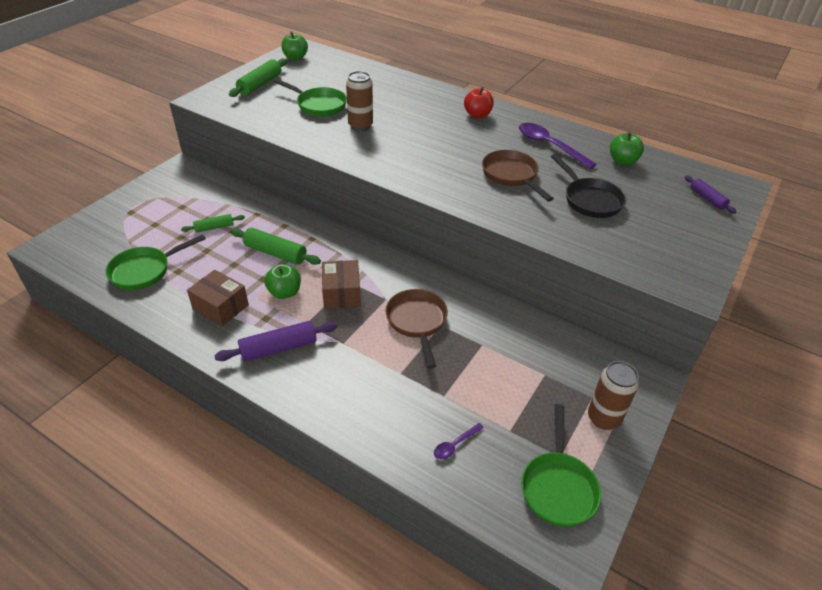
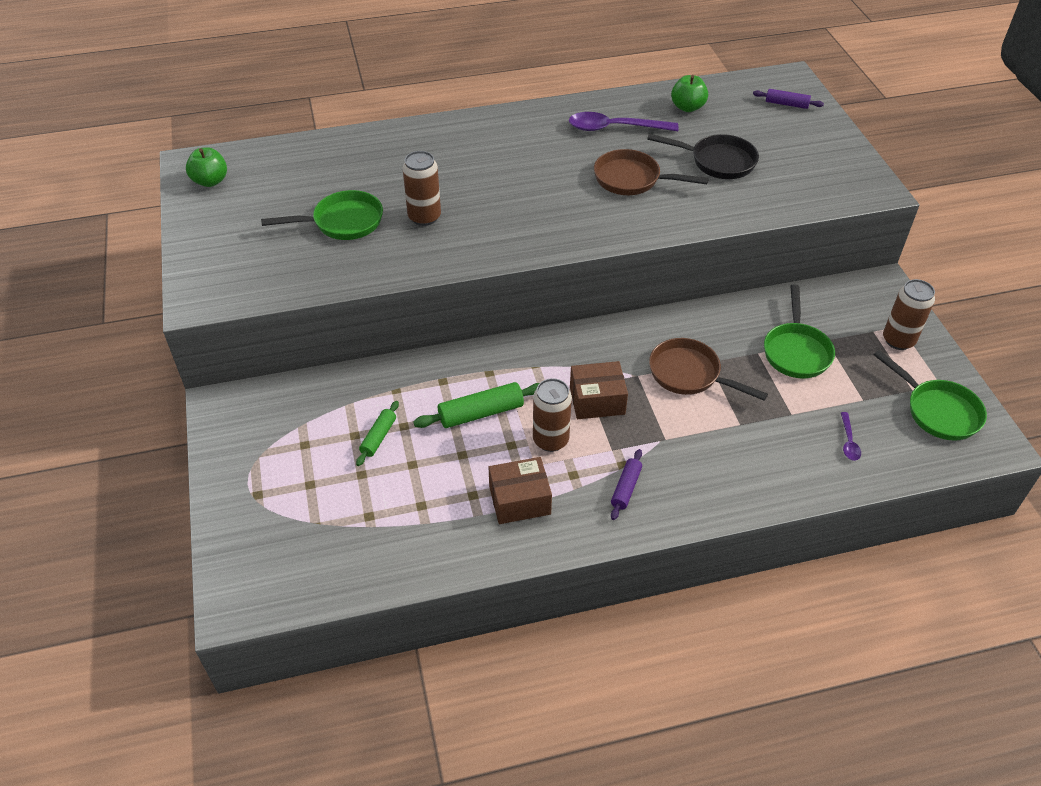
camera: 45 degrees left, 5 degrees up
green pan [105,234,206,290] -> green pan moved to [764,284,835,378]
purple rolling pin [214,321,338,362] -> purple rolling pin [611,449,642,520], size x0.61
green rolling pin [229,59,287,97] -> none
green apple [264,264,301,299] -> brown can [533,378,572,452]
brown box [322,260,361,309] -> brown box turned 45 degrees counterclockwise [570,361,628,419]
red apple [464,87,494,118] -> none

